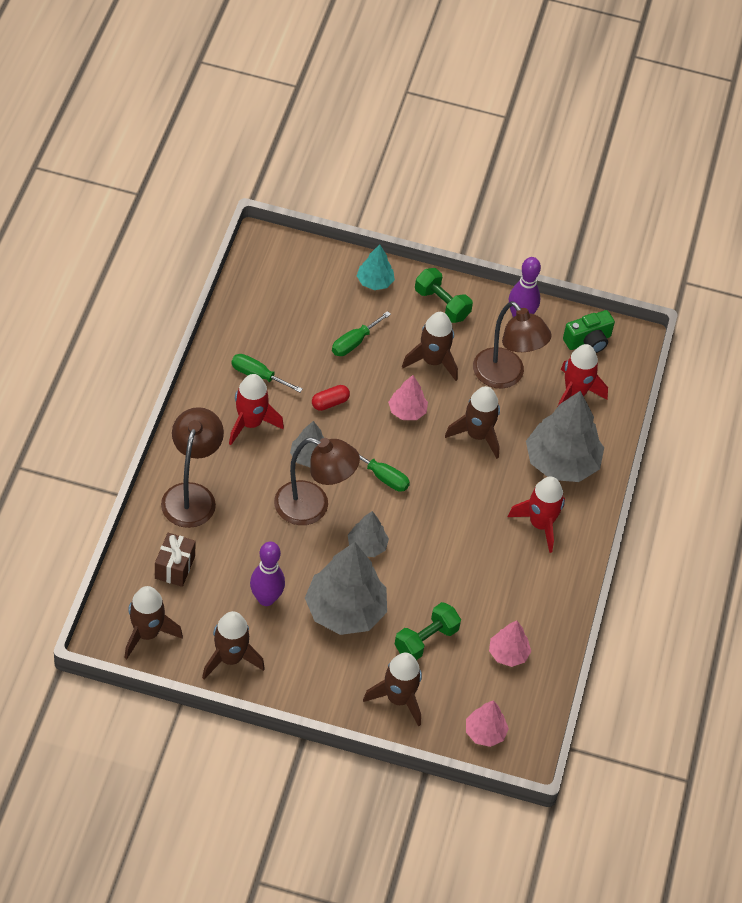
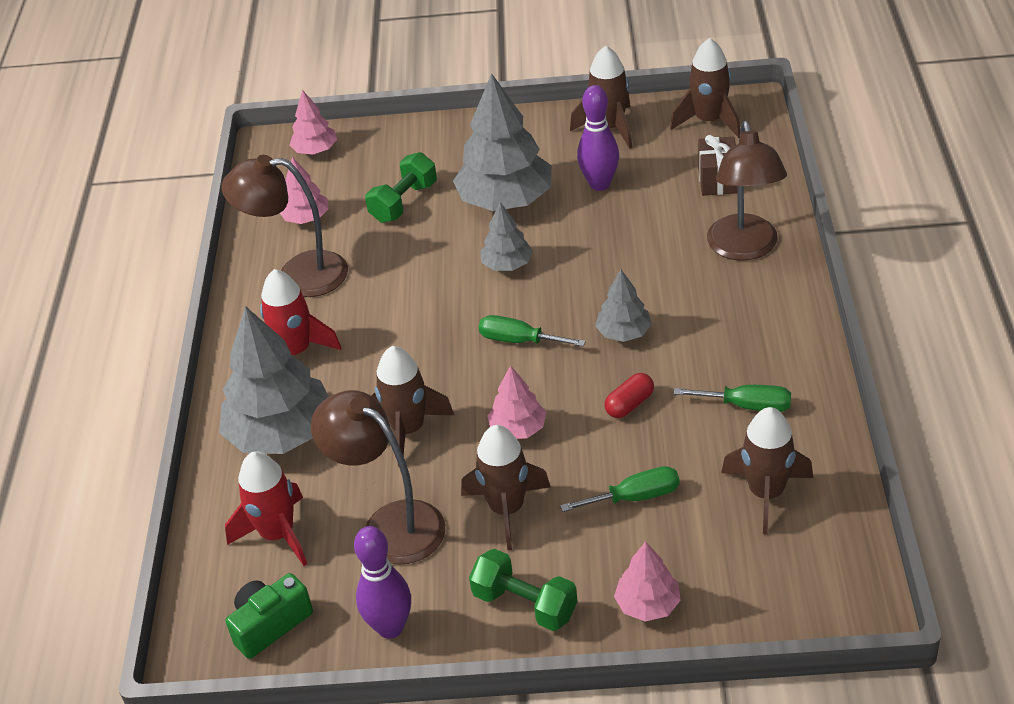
camera: 175 degrees right, 10 degrees down
red rocket [229,374,284,445] -> none
brown lamp [274,437,360,525] -> brown lamp moved to [221,155,348,297]
green screwdriver [332,311,391,356] -> green screwdriver turned 45 degrees clockwise [560,466,680,512]
turquoise tree [357,244,395,290] -> pink tree [614,542,681,622]
brown rocket [363,653,422,727] -> brown rocket moved to [721,407,813,535]

